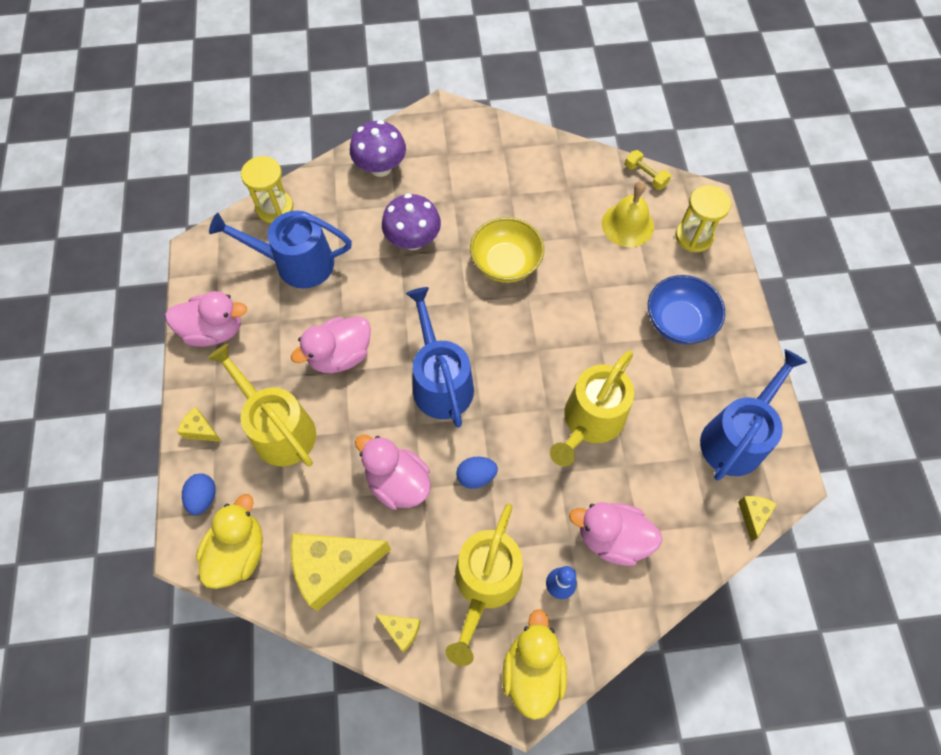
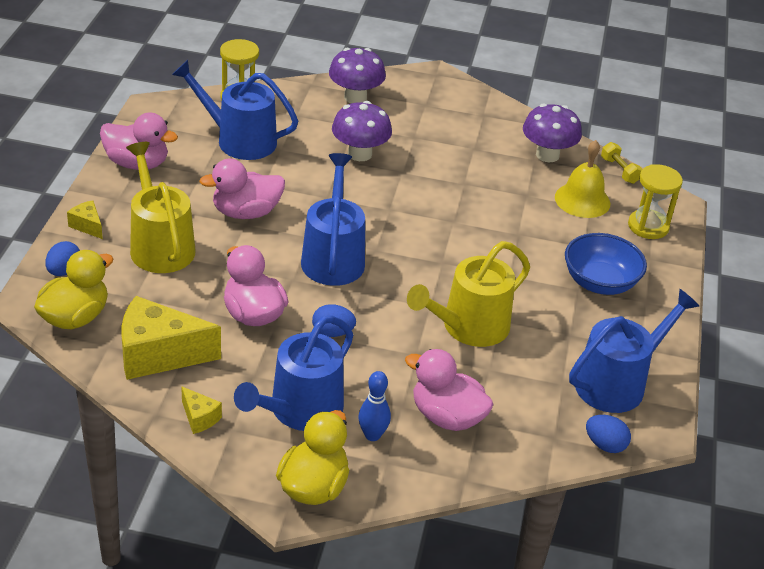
camera: 15 degrees right, 25 degrees down
yellow watering can [445,504,523,666] -> blue watering can [234,315,353,431]
yellow bowl [470,217,544,283] -> none
yellow cheese [738,496,777,542] -> blue egg [586,415,631,453]
none -> purple mushroom [523,104,582,162]

